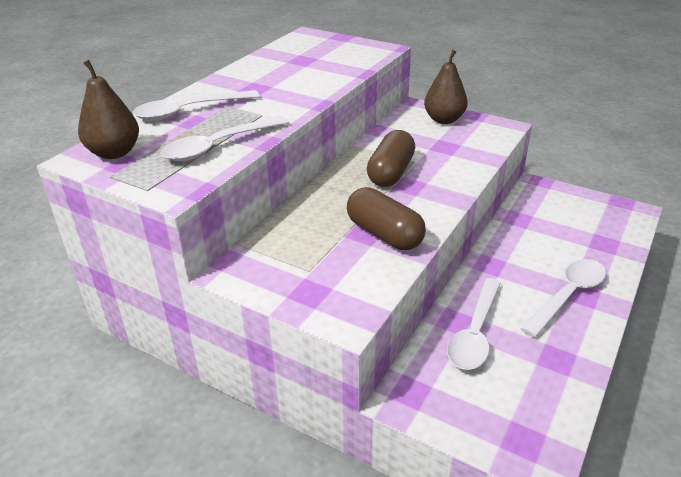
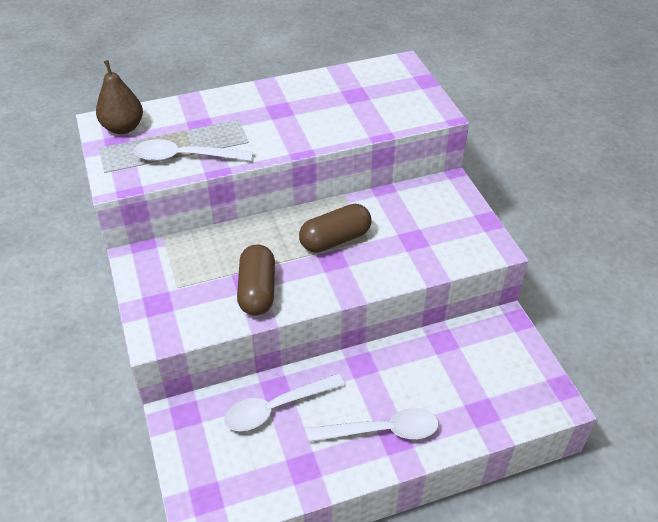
camera: 40 degrees right, 10 degrees up
white spoon [133,90,260,120] -> none
brown pear [424,50,468,124] -> none

